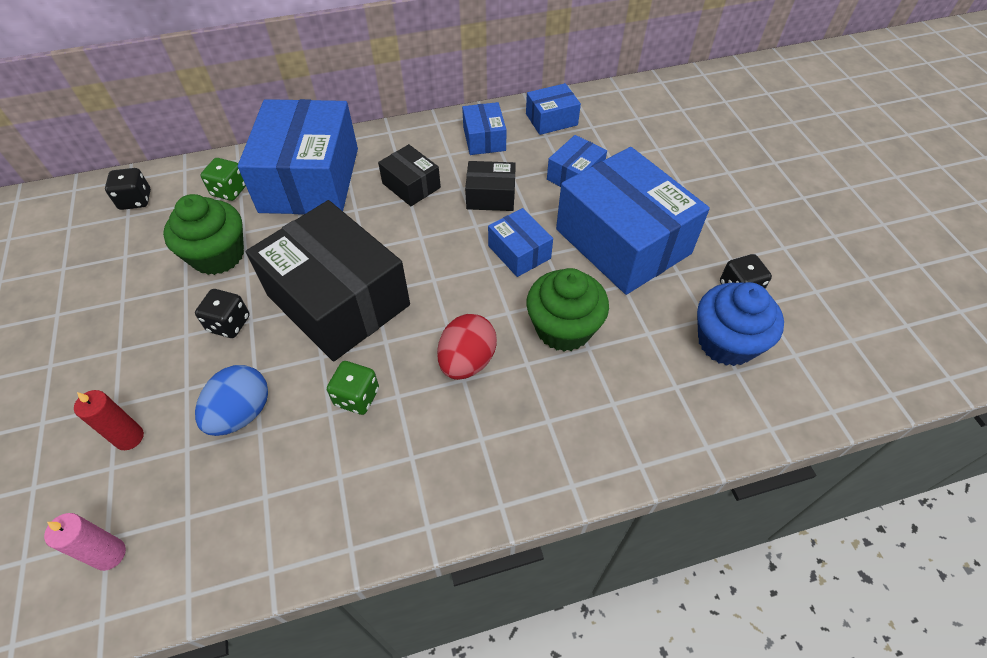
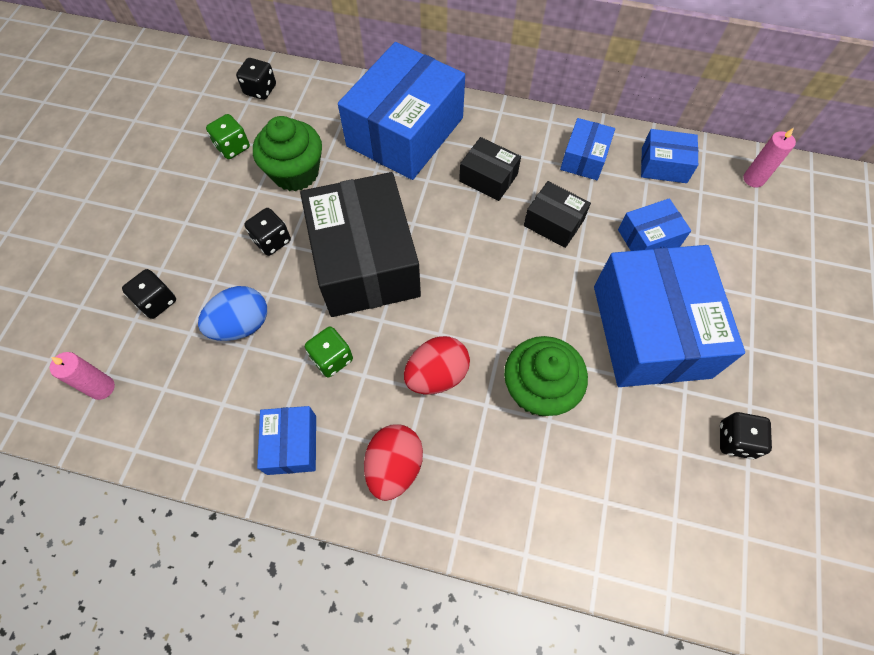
camera: 30 degrees right, 10 degrees up
red candle [74,390,144,450] -> black dice [122,269,176,319]
green dice [201,158,246,201] -> green dice moved to [206,114,250,159]
black box [378,144,441,206] -> black box turned 45 degrees counterclockwise [459,137,521,201]
blue box [488,208,553,277] -> blue box moved to [257,406,316,475]
blue cupcake [697,282,784,366] -> none
none -> red egg [364,424,423,501]
none -> pink candle [743,128,796,188]

